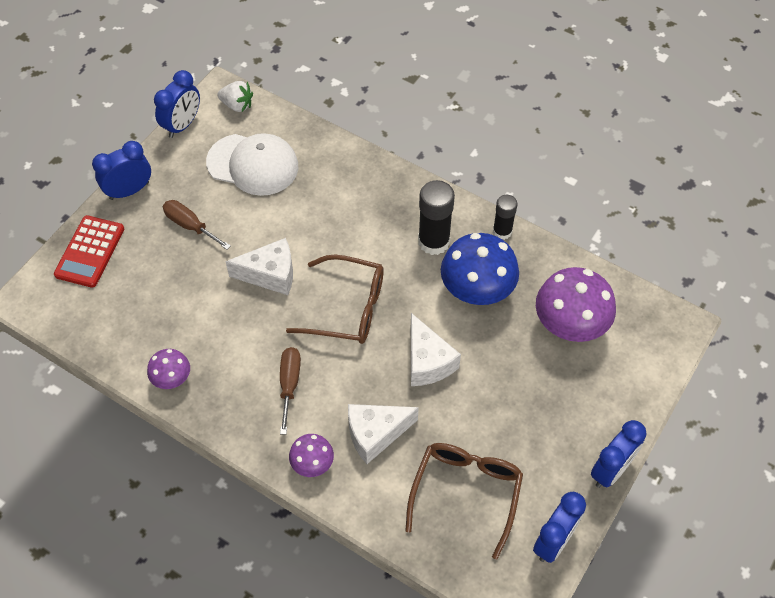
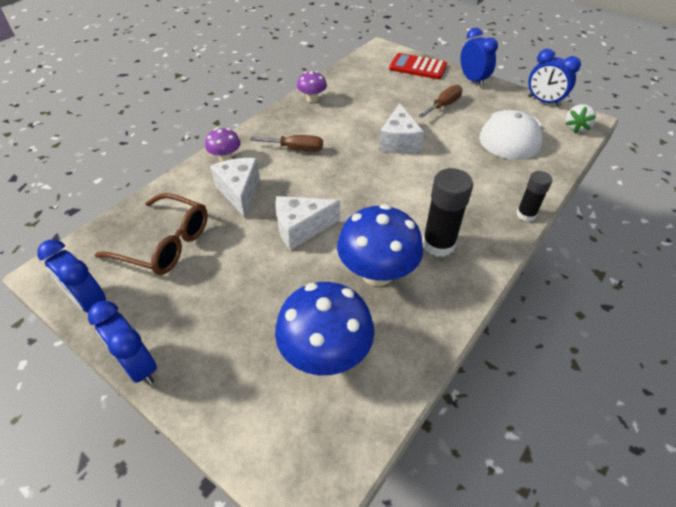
camera: 95 degrees right, 10 degrees down
brown glasses [286,255,384,344] -> none
black glue stick [493,195,518,240] -> black glue stick moved to [516,171,553,222]
purple mushroom [536,267,616,342] -> blue mushroom [275,282,374,375]

